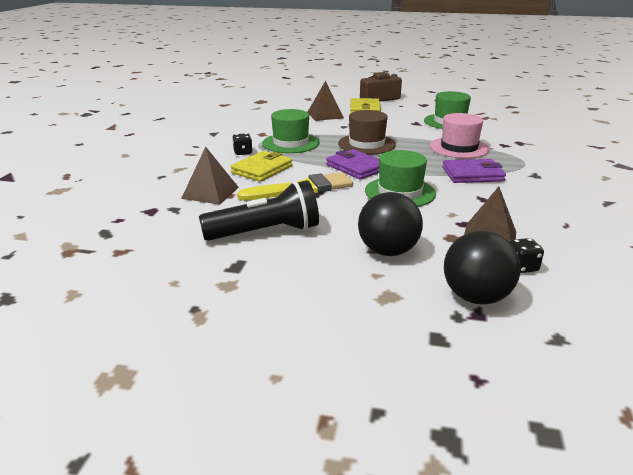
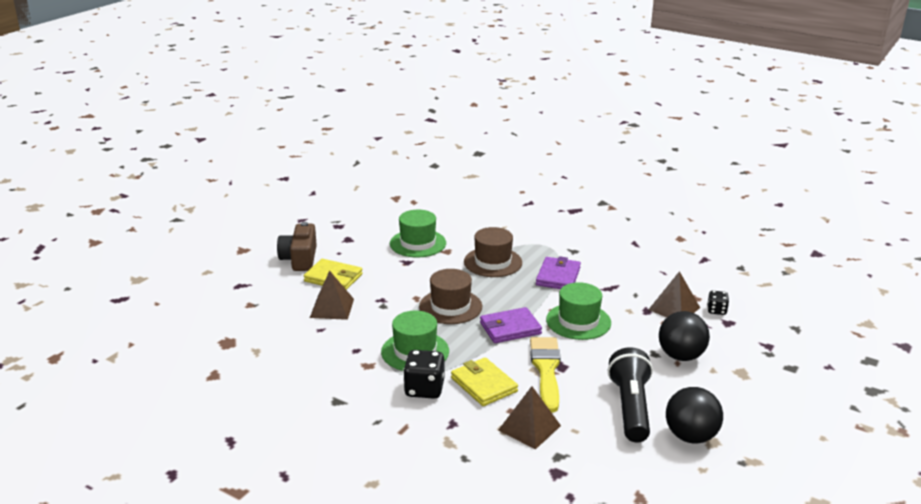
camera: 70 degrees left, 0 degrees up
black dice [233,133,253,155] -> black dice [403,350,444,399], size x1.74
pink hat [430,113,490,159] -> brown hat [464,227,522,277]
black ball [444,231,521,304] -> black ball moved to [666,387,723,444]

